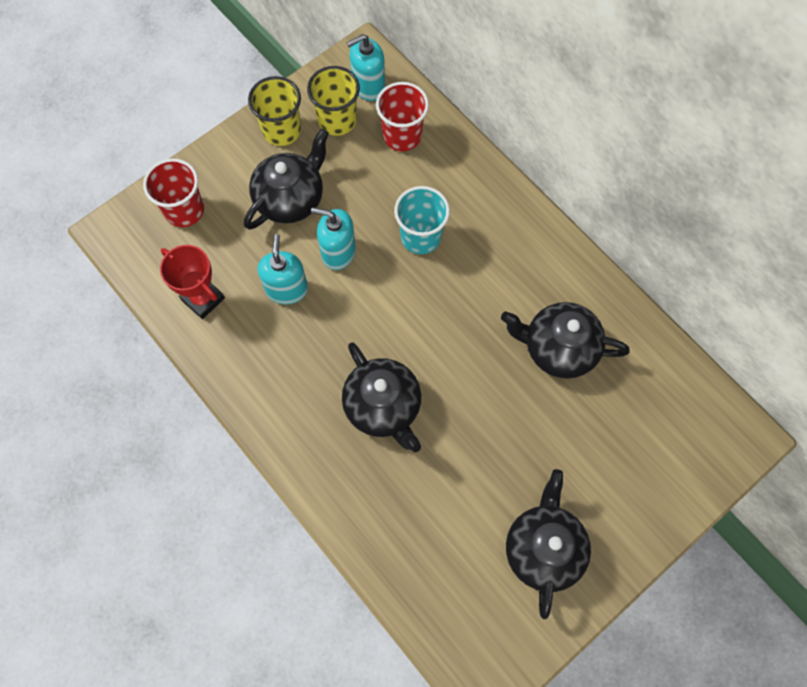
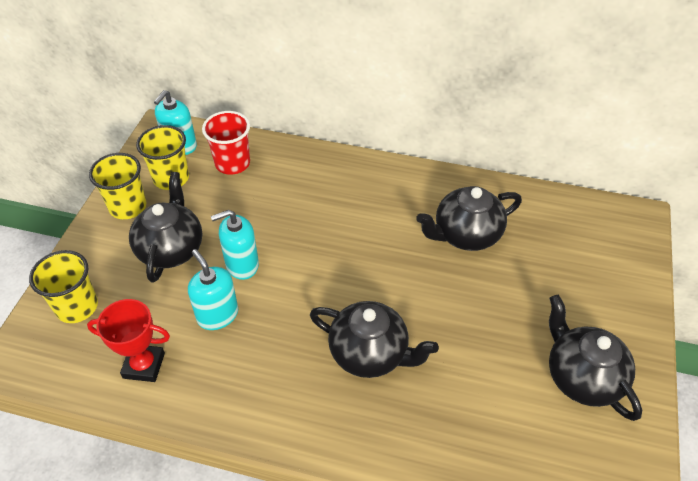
camera: 35 degrees left, 20 degrees down
red cup [143,158,204,227] -> yellow cup [29,250,98,323]
turquoise cup [394,186,450,254] -> none

